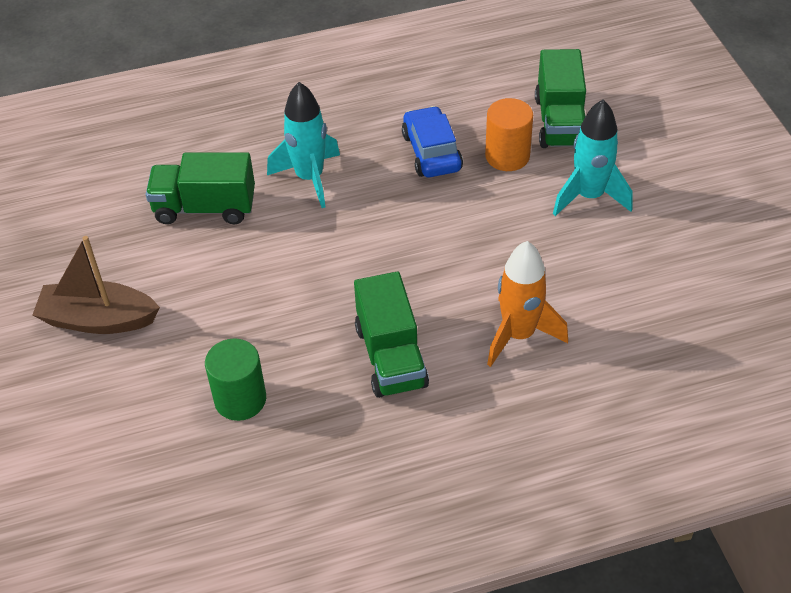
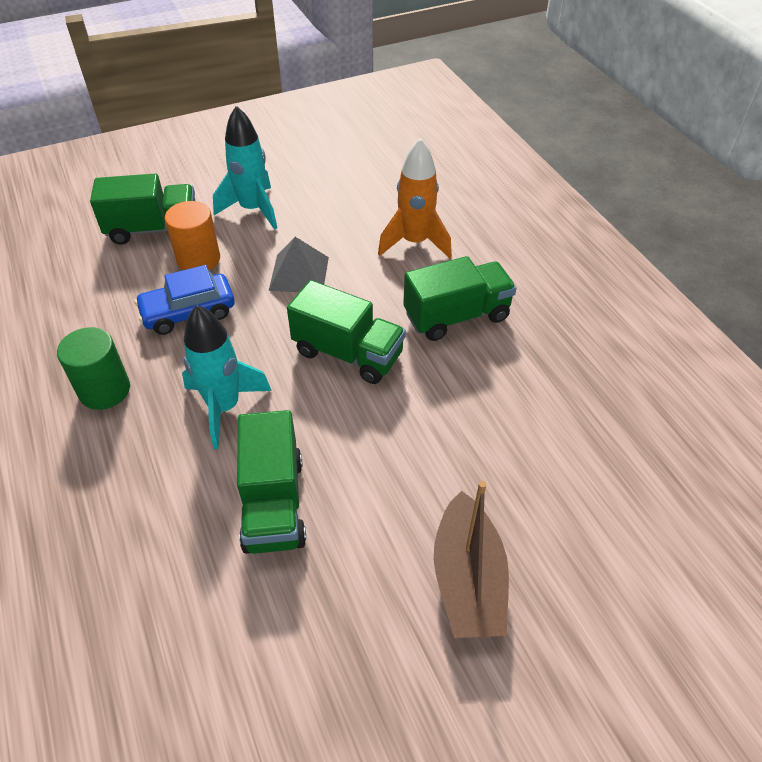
camera: 100 degrees left, 0 degrees up
green cylinder [205,338,266,421] -> green cylinder moved to [57,327,130,410]
none -> grey pyramid [269,237,329,292]
none -> green truck [287,280,406,384]

